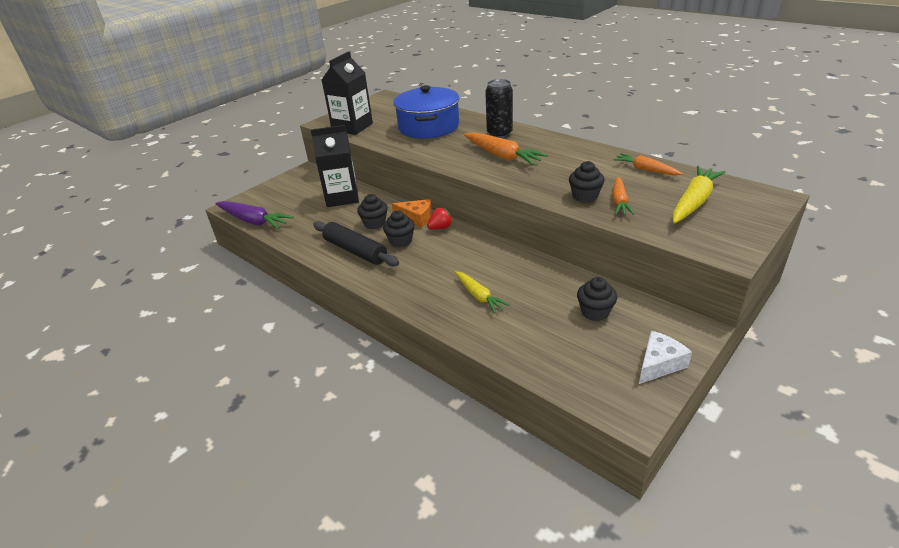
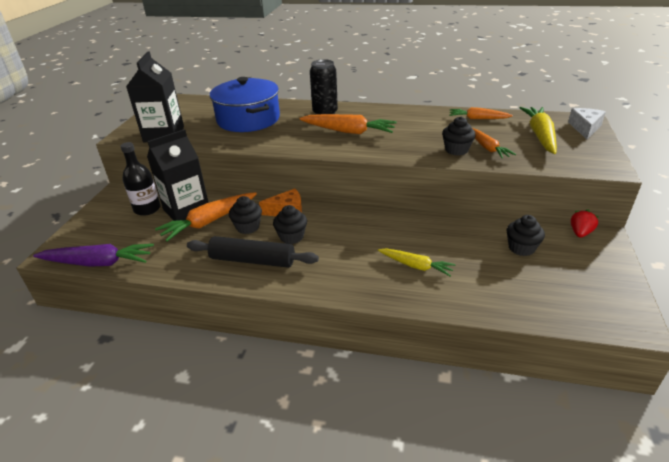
camera: 30 degrees left, 0 degrees up
red strawberry [427,207,453,230] -> red strawberry moved to [571,210,598,237]
white cheese [639,331,692,384] -> white cheese moved to [568,108,606,139]
none -> black bottle [120,142,161,216]
none -> orange carrot [155,192,257,242]

